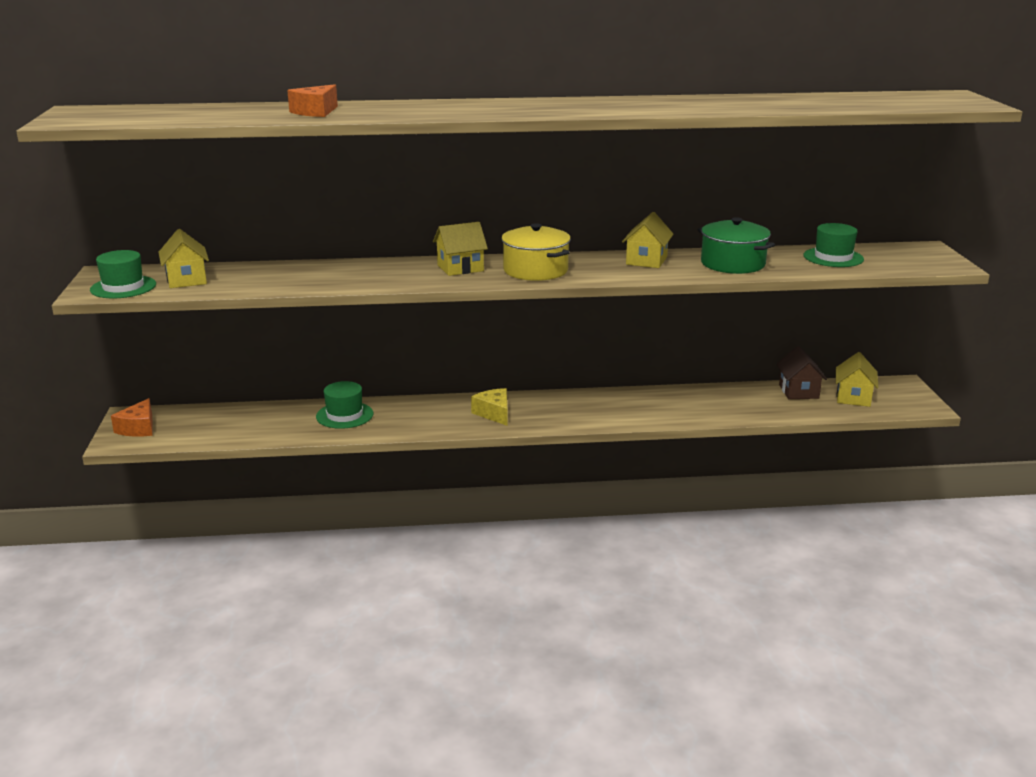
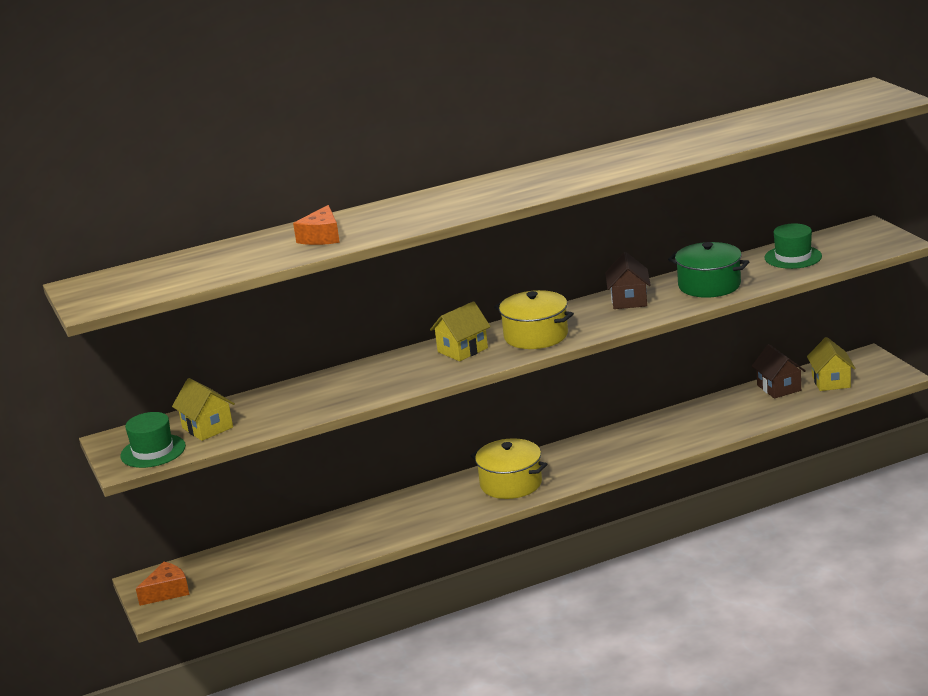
camera: 15 degrees left, 0 degrees up
orange cheese [111,398,153,437] -> orange cheese turned 120 degrees counterclockwise [136,562,189,606]
green hat [316,381,373,429] -> none
yellow cheese [471,388,508,426] -> yellow pot [471,438,547,499]
yellow house [622,212,674,268] -> brown house [605,252,651,309]

